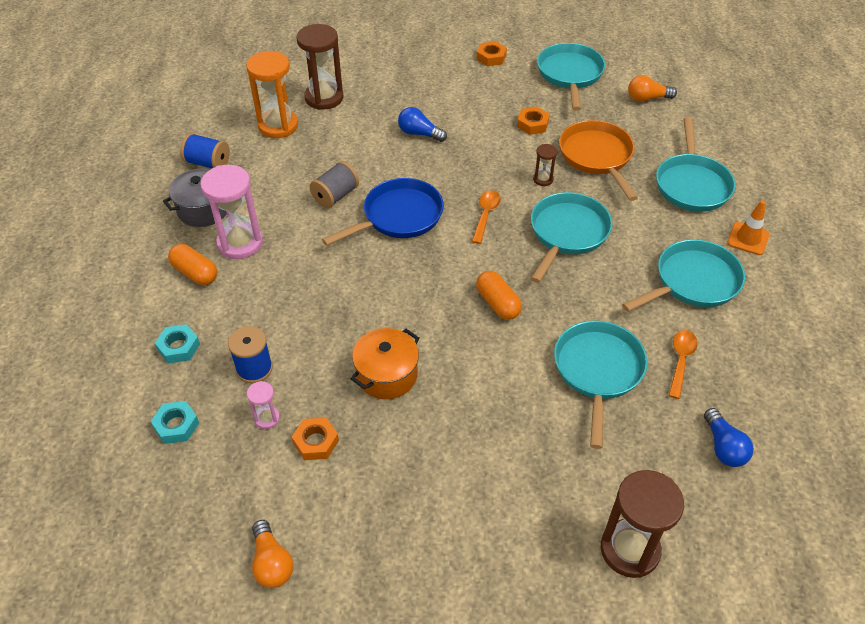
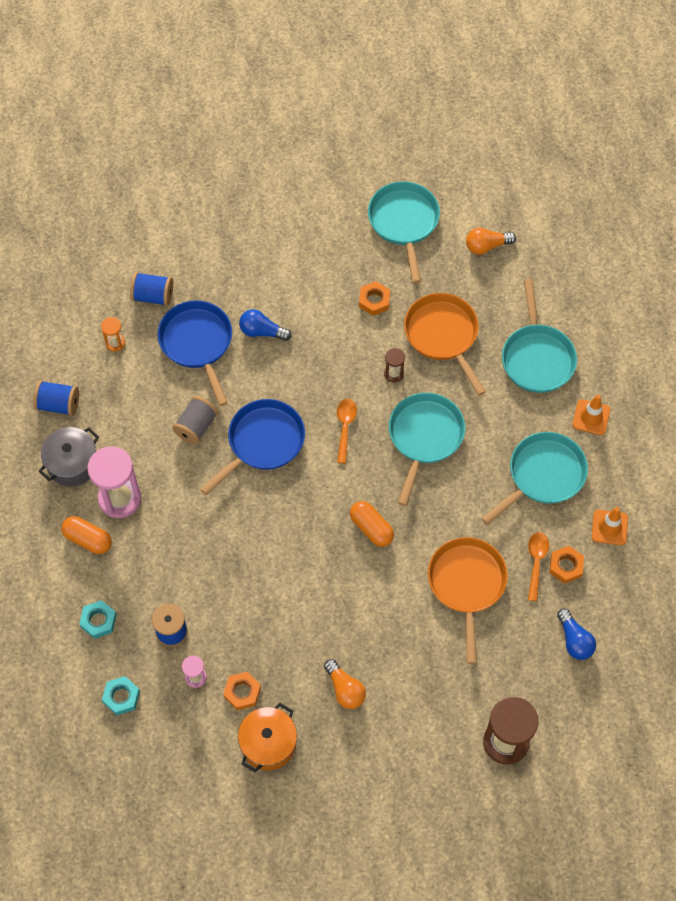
camera: 10 degrees left, 15 degrees up
orange hourglass [246,51,298,138] -> orange hourglass [101,317,125,352], size x0.48
orange light bulb [252,520,294,588] -> orange light bulb moved to [324,659,366,709]
brown hourglass [296,24,344,110] -> blue spool [130,272,173,306]
orange pot [351,328,420,399] -> orange pot moved to [238,703,297,773]
orange nut [477,41,507,66] -> orange nut moved to [549,546,584,584]
turquoise pan [554,321,648,449] -> orange pan [428,537,508,664]
none -> blue pan [157,300,232,406]
none -> orange traffic cone [592,507,628,545]

